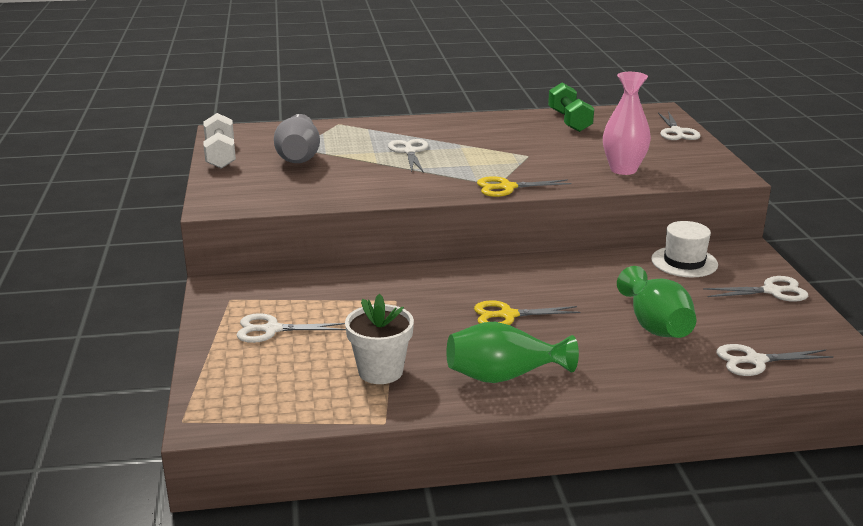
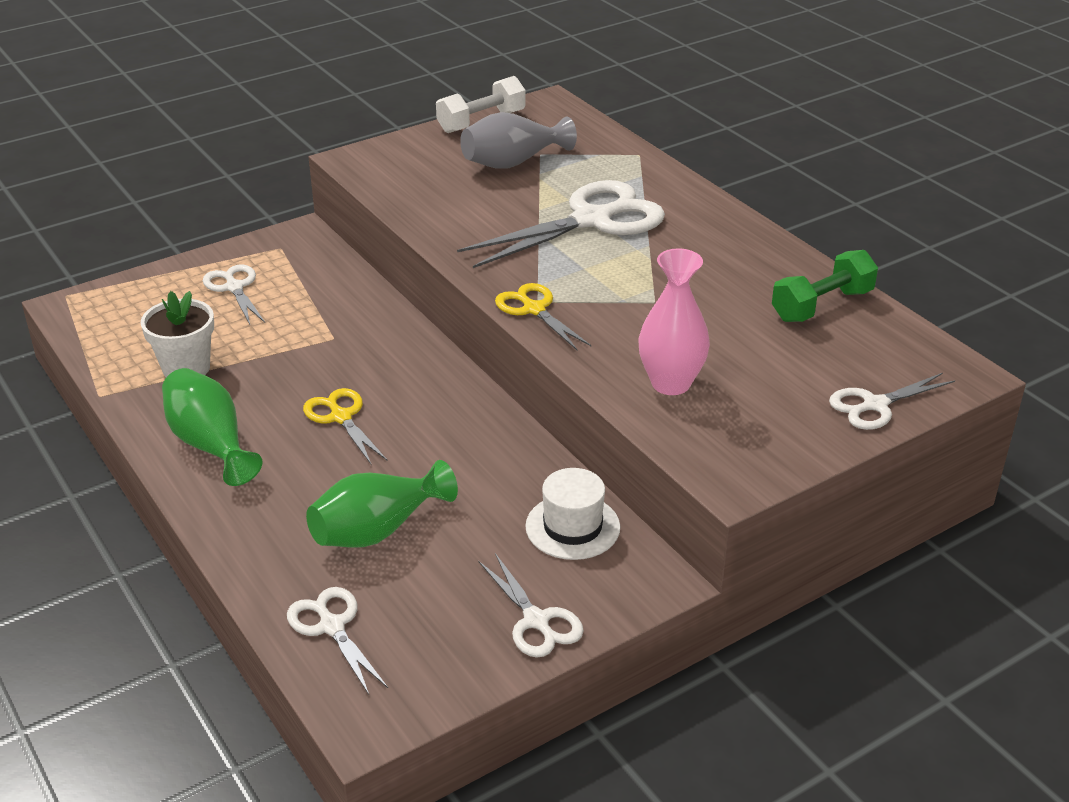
camera: 65 degrees right, 10 degrees up
white scissors [388,139,428,173] -> white scissors [457,180,665,268], size x1.90

